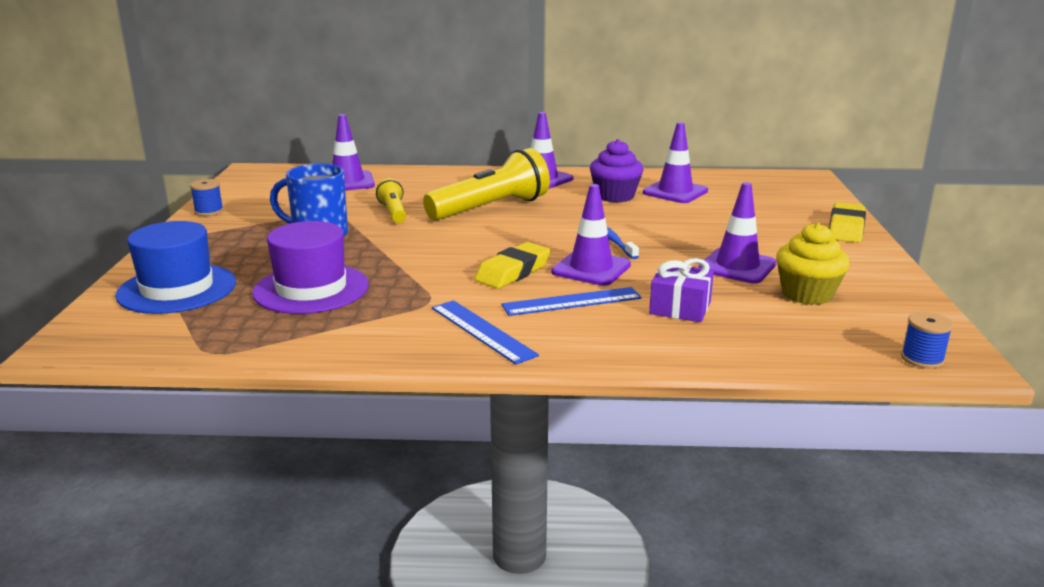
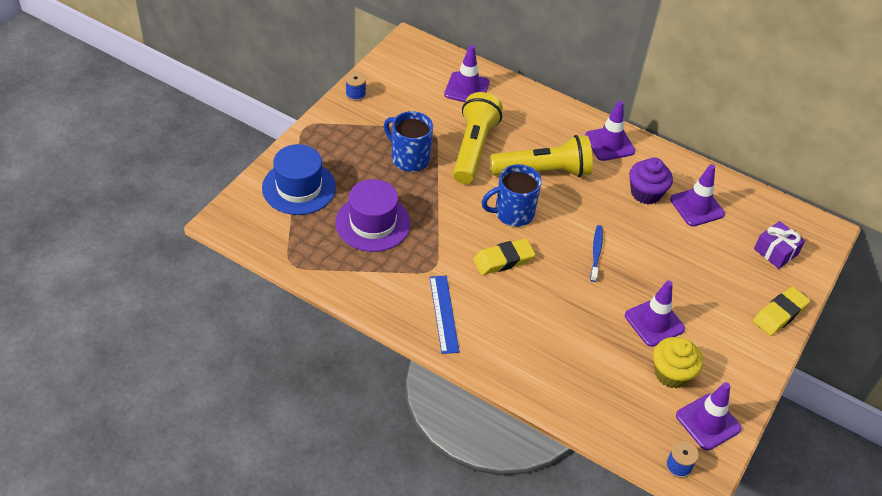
camera: 25 degrees right, 25 degrees up
yellow flashlight [376,178,406,223] -> yellow flashlight [453,92,503,184], size x1.94
blue ruler [501,287,642,316] -> none
purple traffic cone [551,184,631,286] -> purple traffic cone moved to [676,382,742,451]
purple gift [649,258,714,322] -> purple gift moved to [754,221,805,269]
none -> blue mug [481,164,542,227]

